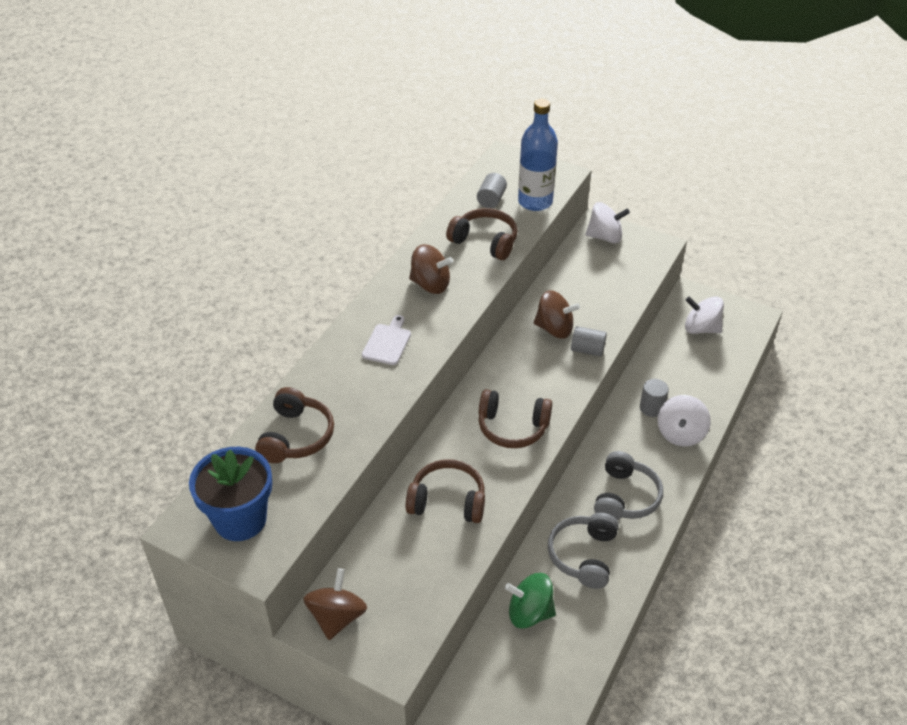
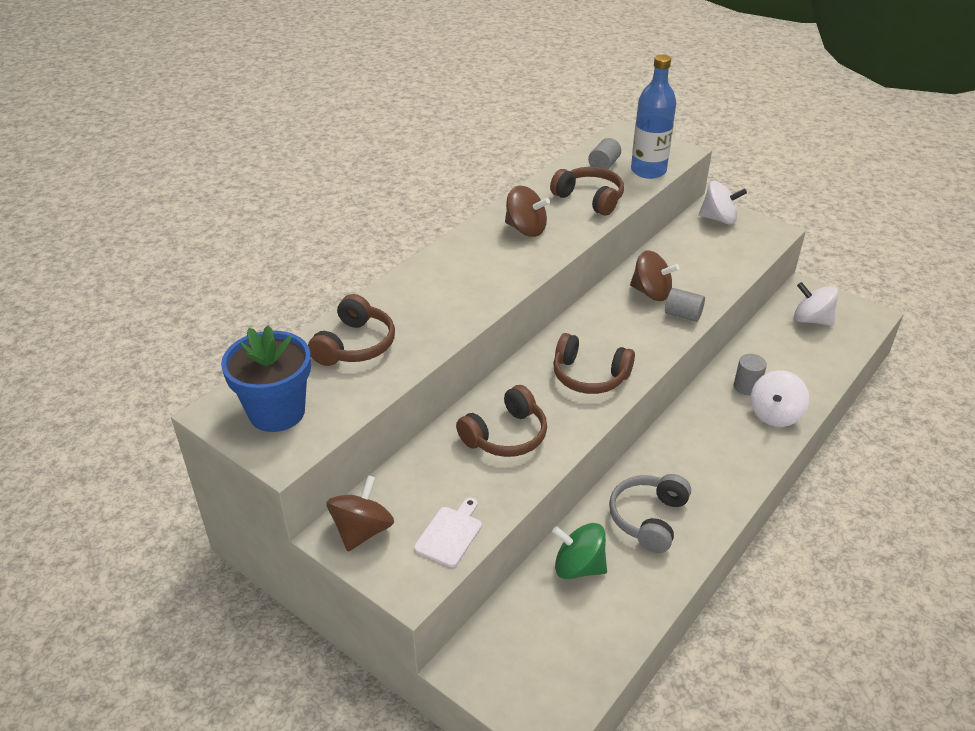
camera: 10 degrees right, 5 degrees down
white cutting board [362,315,411,365] -> white cutting board moved to [414,498,482,567]
brown headphones [406,459,485,523] -> brown headphones turned 120 degrees clockwise [456,385,547,457]
grey headphones [594,451,663,520] -> none

